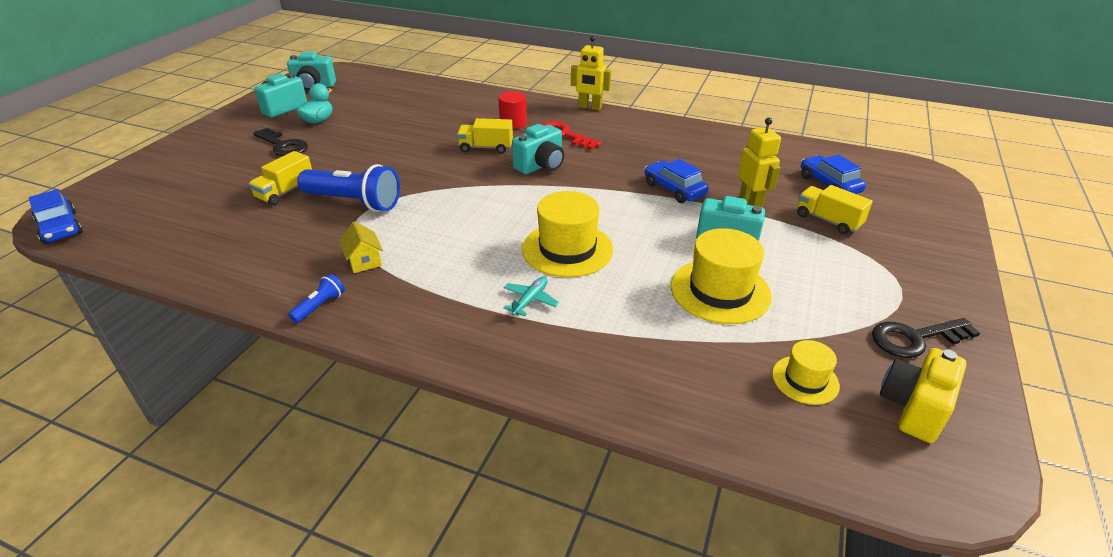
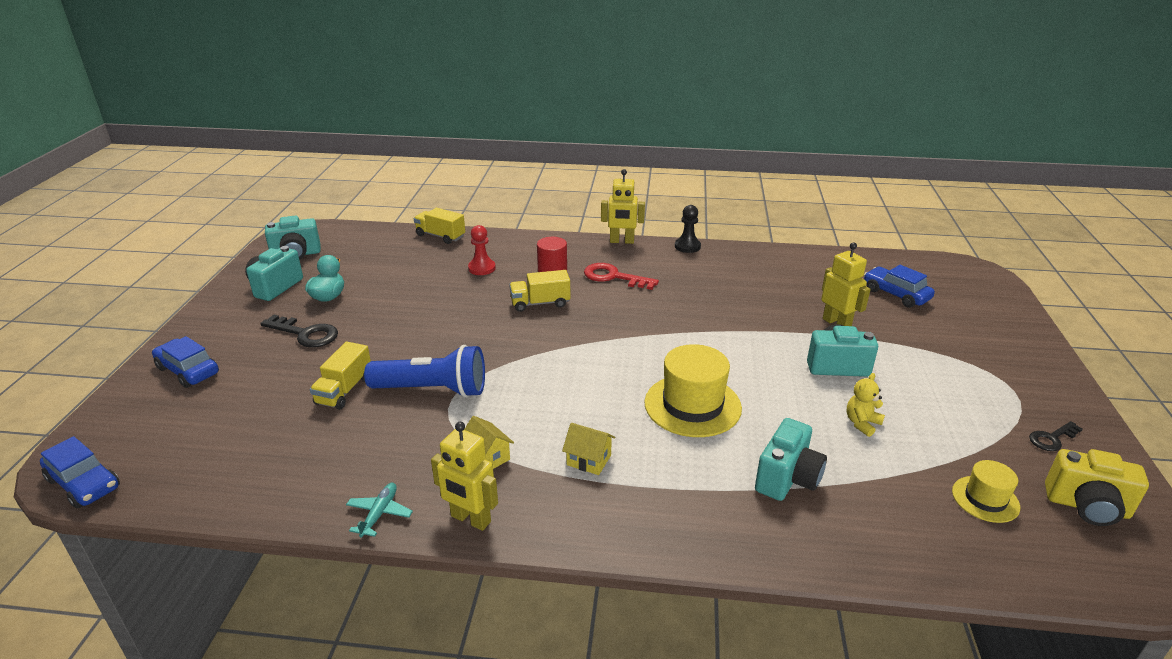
camera: 15 degrees left, 5 degrees down
blue flashlight [288,274,345,323] -> yellow robot [431,422,498,531]
turquoise plane [504,276,559,316] -> turquoise plane moved to [346,483,413,538]
turquoise camera [512,124,564,174] -> turquoise camera moved to [755,418,827,501]
blue car [645,159,709,203] -> blue car moved to [152,336,219,388]
yellow hat [671,228,772,324] -> yellow teddy bear [846,373,885,437]
yellow truck [797,185,873,234] -> yellow truck moved to [414,208,465,244]
black key [872,318,980,358] -> black key [1029,421,1083,451], size x0.61
yellow camera [880,348,967,443] -> yellow camera turned 90 degrees counterclockwise [1045,449,1149,526]
none -> red pawn [468,225,496,275]
none -> yellow house [562,423,615,475]
none -> black pawn [675,205,701,253]

